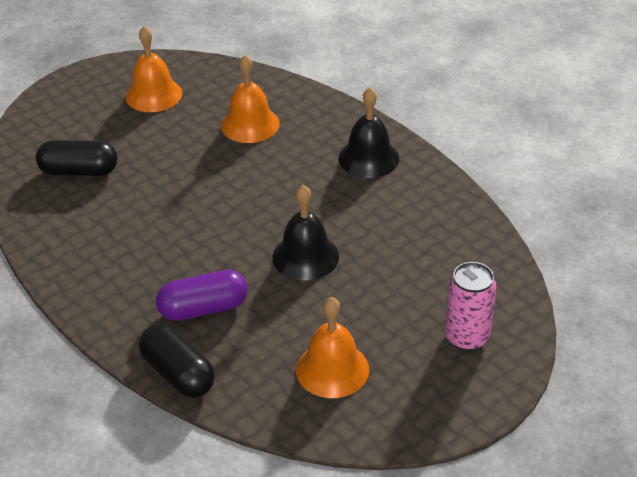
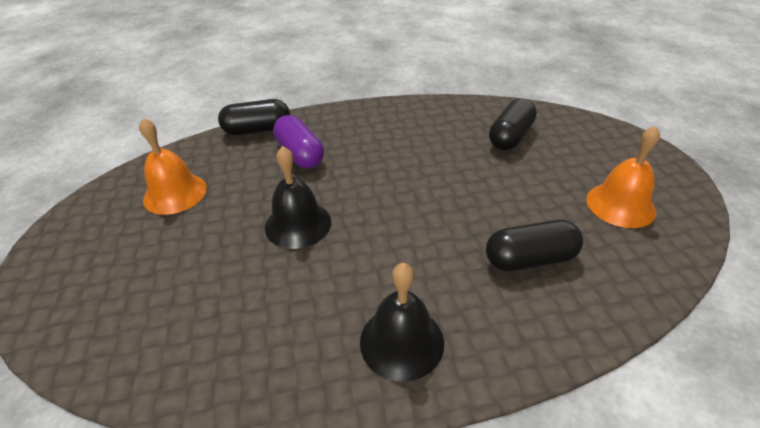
camera: 120 degrees right, 0 degrees up
purple capsule [156,270,248,321] -> purple capsule turned 45 degrees counterclockwise [273,115,324,168]
orange bell [221,55,280,143] -> black capsule [486,220,583,271]
pink can [445,262,497,351] -> none

